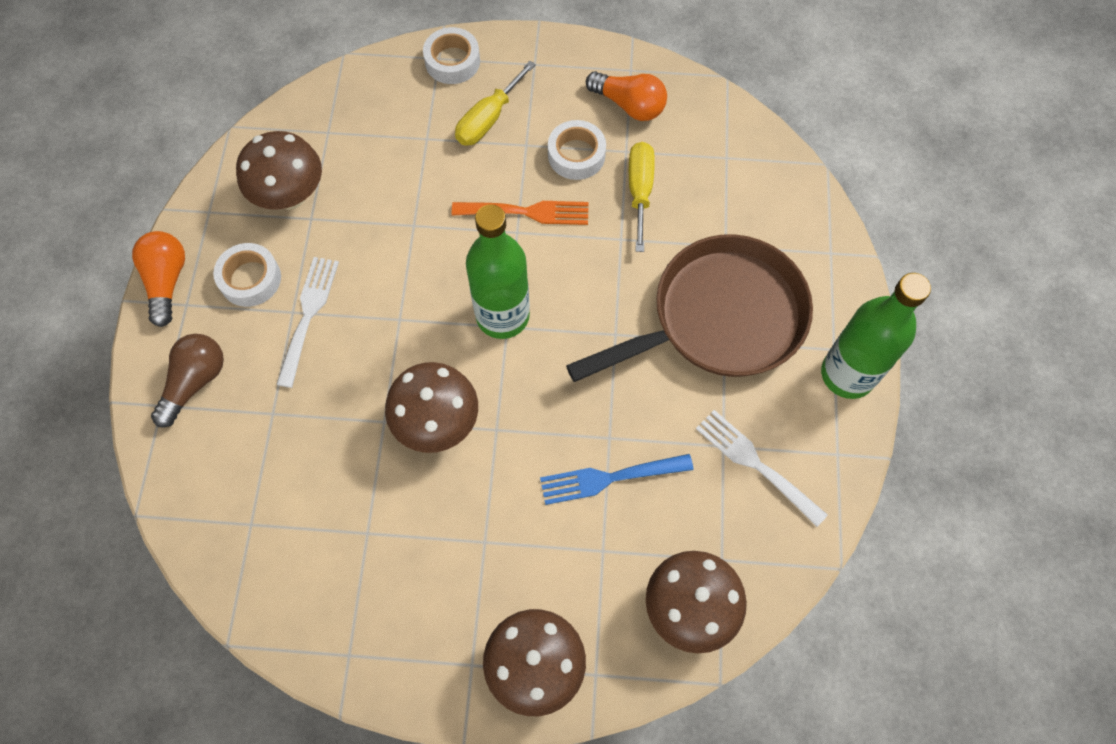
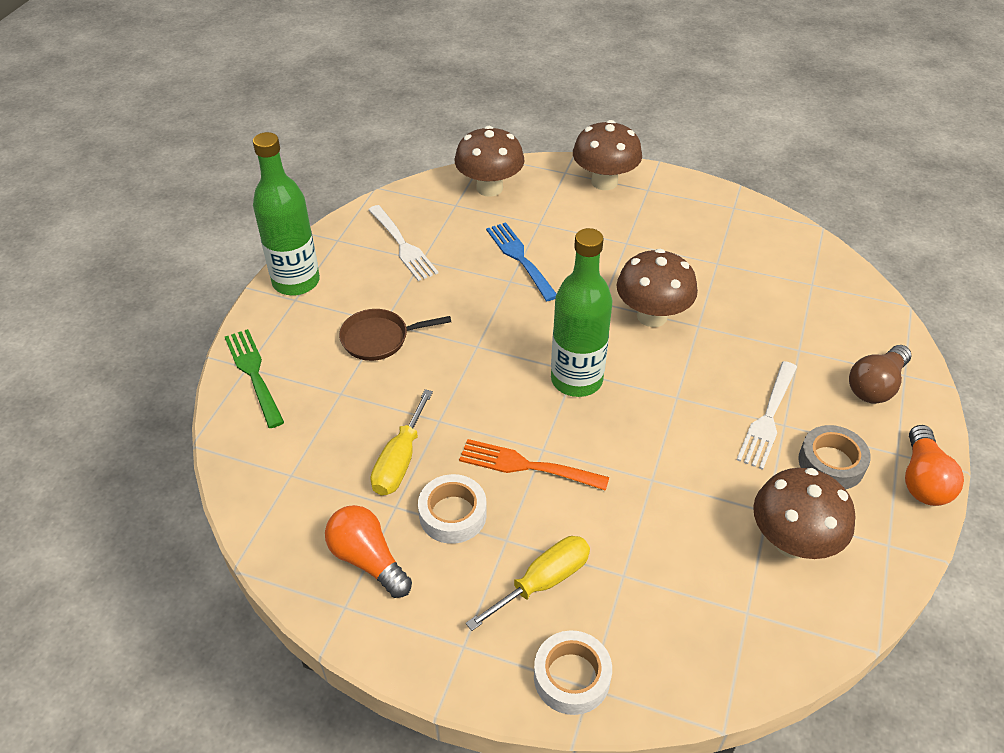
camera: 165 degrees left, 20 degrees down
white tape [213,243,281,307] -> grey tape [798,425,871,489]
blue fork [540,454,693,505] -> blue fork turned 120 degrees counterclockwise [486,222,556,301]
brown pan [566,234,813,382] -> brown pan [339,309,451,361], size x0.47
none -> green fork [225,329,284,428]

